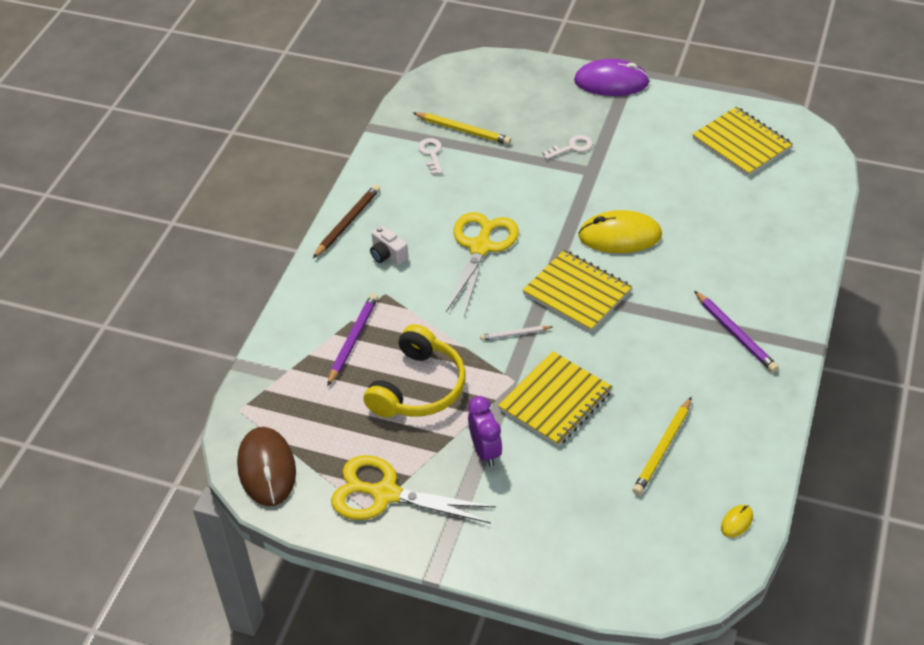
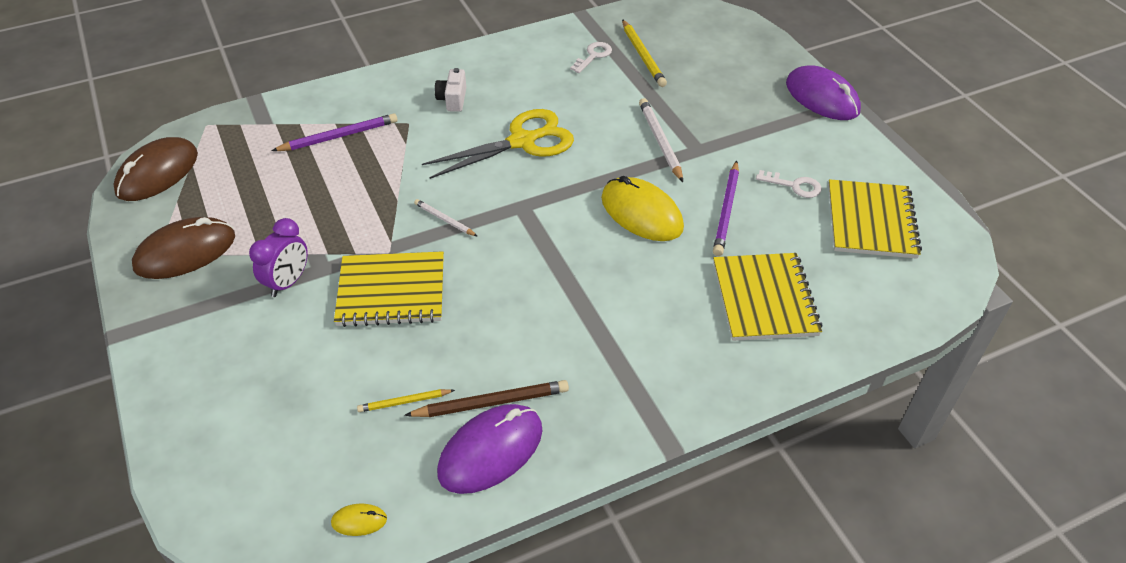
camera: 45 degrees right, 0 degrees up
brown pencil [313,185,380,258] -> brown pencil moved to [404,380,569,417]
yellow scissors [331,455,496,524] -> brown mouse [132,217,235,279]
yellow headphones [363,324,466,418] -> none
yellow notebook [523,250,632,332] -> yellow notebook moved to [713,253,823,341]
white key [542,135,593,159] -> white key moved to [756,170,822,198]
yellow pencil [632,397,692,495] -> yellow pencil [357,389,455,412], size x0.59
purple pencil [694,291,779,372] -> purple pencil moved to [713,161,739,256]
none -> purple mouse [437,404,543,494]
none -> white pencil [639,98,683,182]

